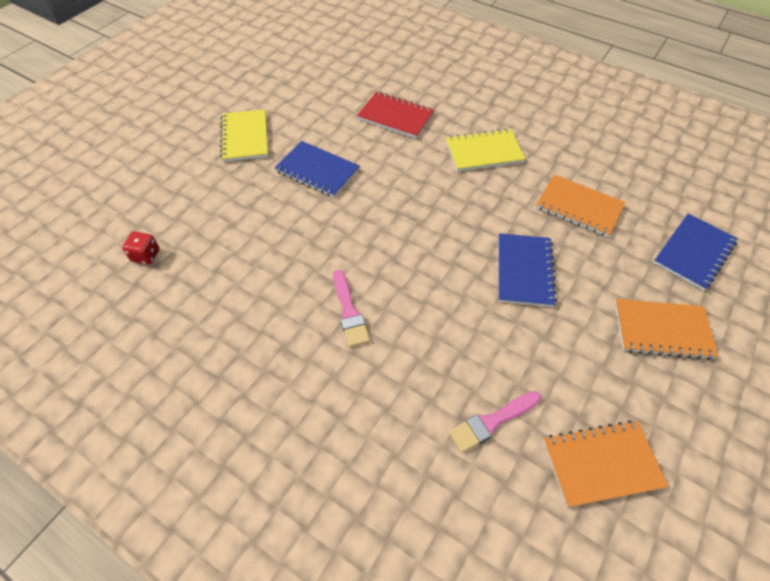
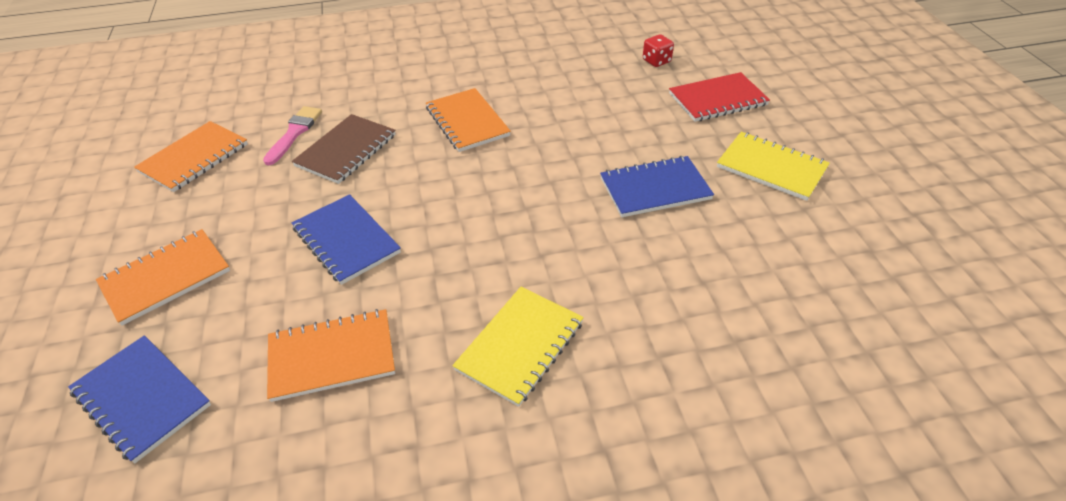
camera: 135 degrees right, 10 degrees down
pink brush [333,270,370,347] -> orange notebook [426,88,511,152]
red notebook [357,92,434,138] -> red notebook moved to [669,72,770,122]
blue notebook [653,214,738,291] -> blue notebook turned 45 degrees counterclockwise [68,335,211,463]
none -> brown notebook [292,114,396,184]

